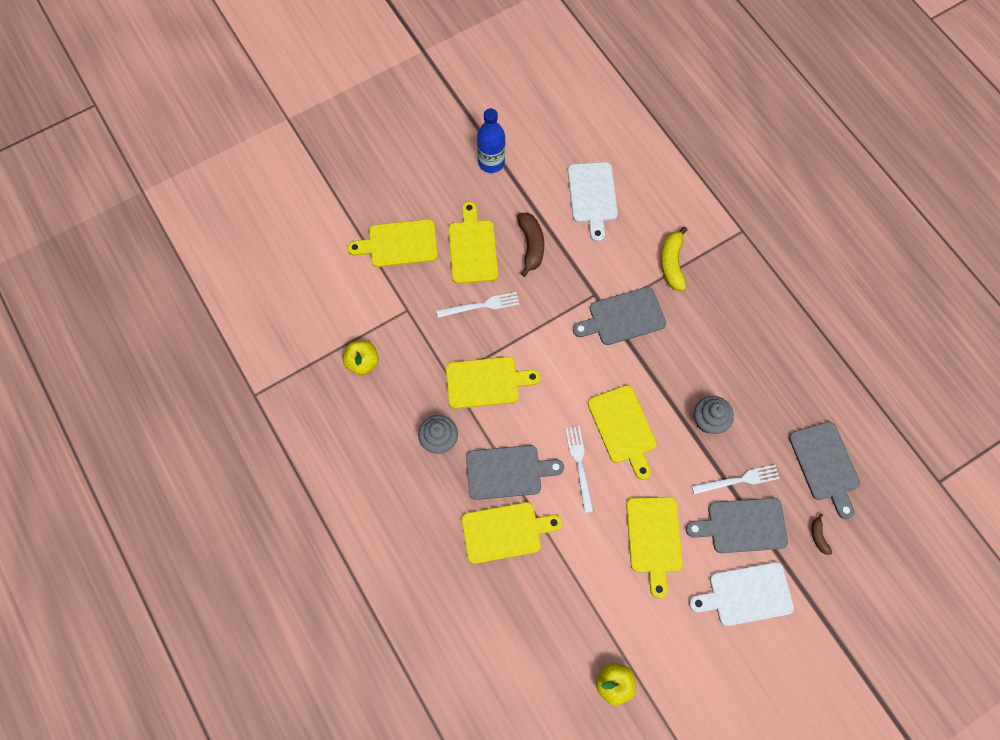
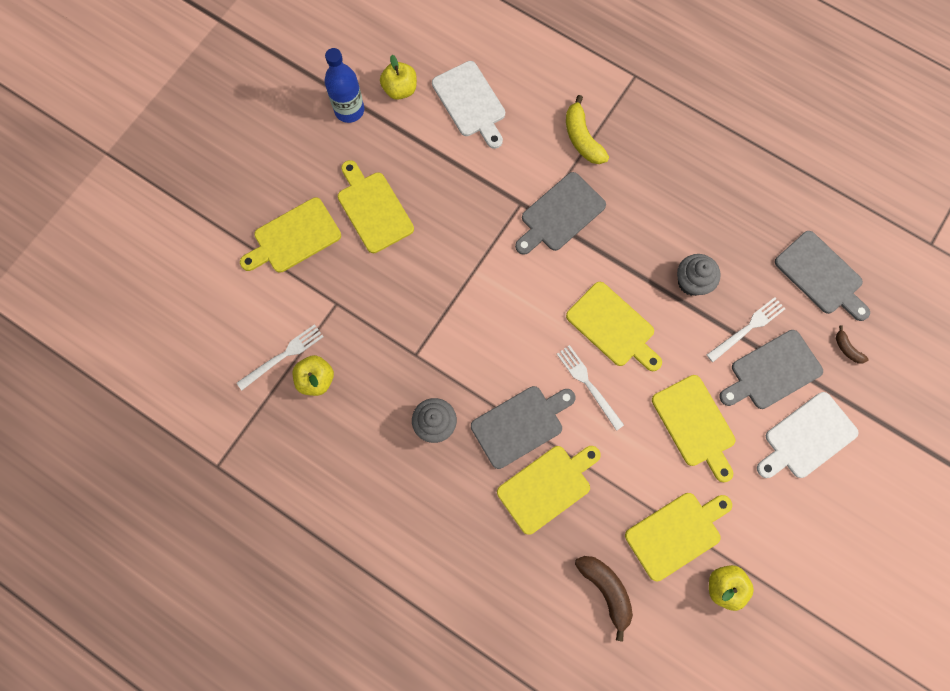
camera: 25 degrees left, 5 degrees up
white fork [436,292,519,318] -> white fork moved to [237,324,324,390]
yellow cutting board [446,357,541,409] -> yellow cutting board moved to [625,493,732,581]
brown banana [517,213,544,277] -> brown banana moved to [575,556,633,641]
none -> yellow apple [380,55,417,100]

